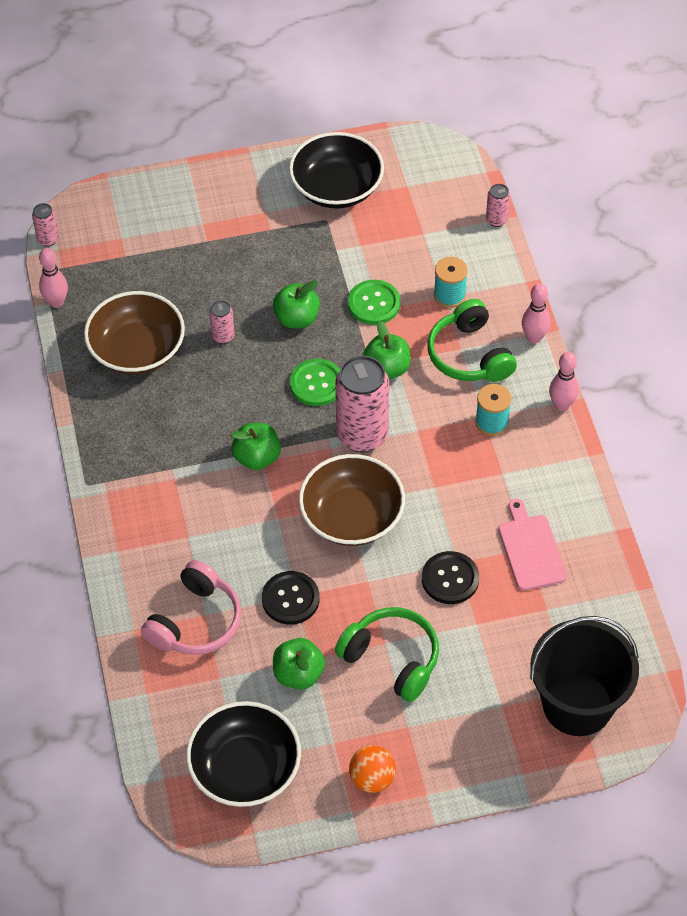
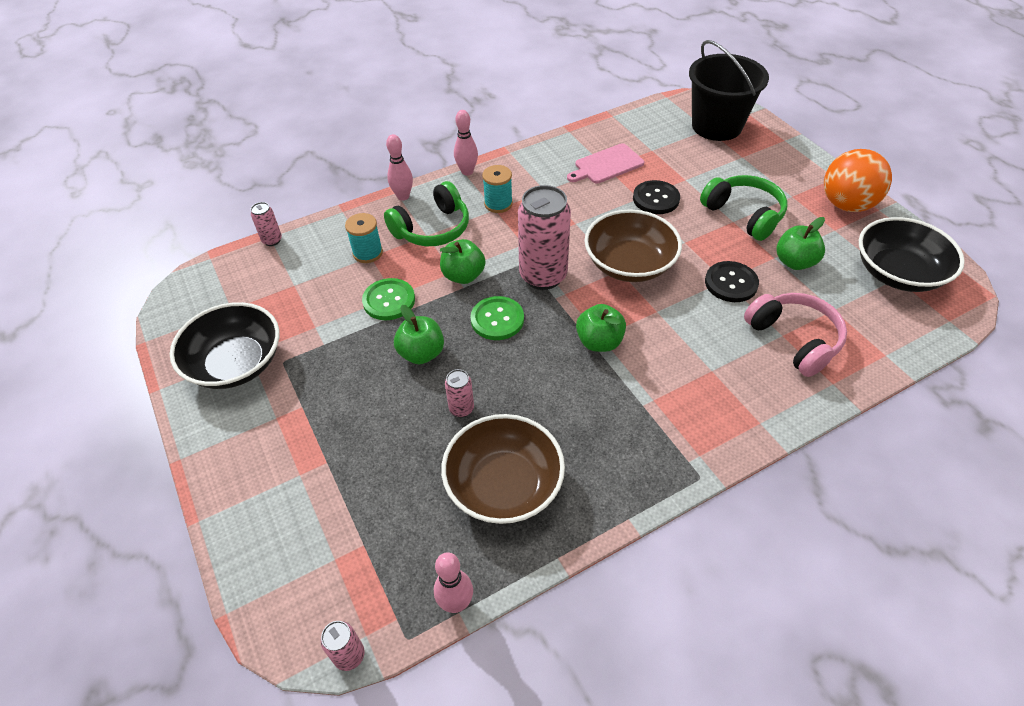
camera: 105 degrees left, 5 degrees down
pink headphones [141,560,242,655] -> pink headphones turned 45 degrees clockwise [744,293,847,377]
green headphones [335,607,439,702] -> green headphones turned 120 degrees clockwise [700,175,787,241]
orange ball [349,745,396,793] -> orange ball [824,149,892,212], size x1.66

